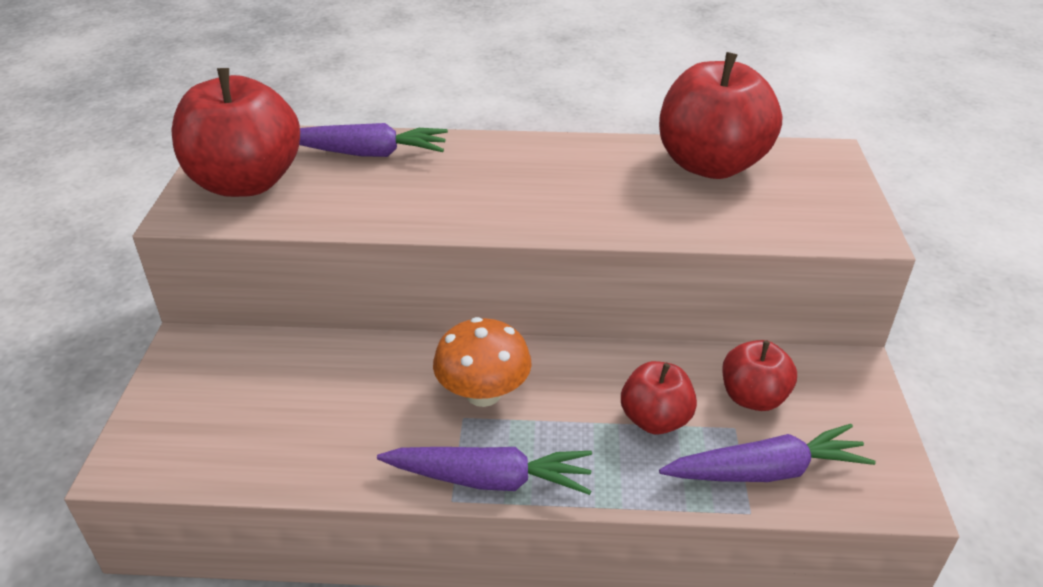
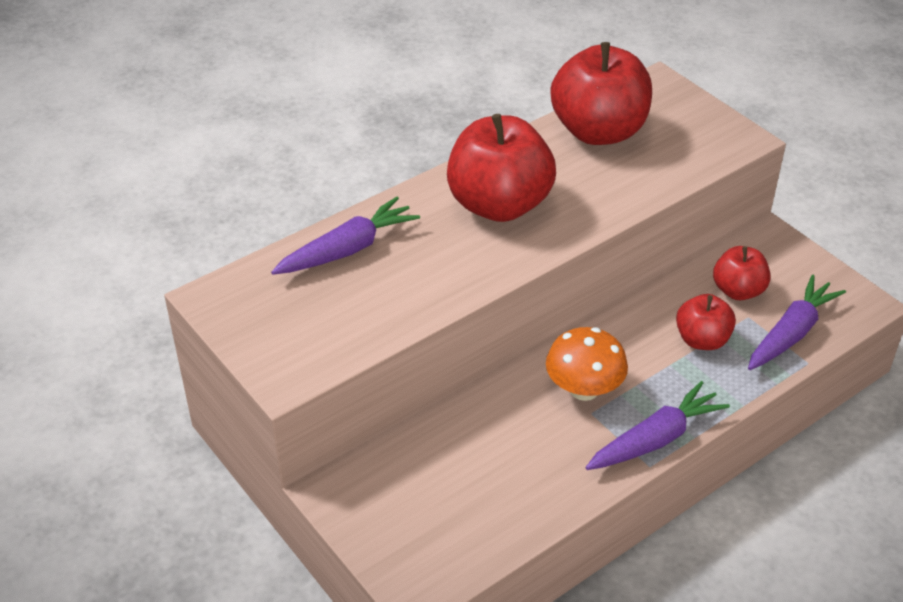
camera: 40 degrees left, 5 degrees up
red apple [171,68,300,197] -> red apple moved to [447,114,556,222]

